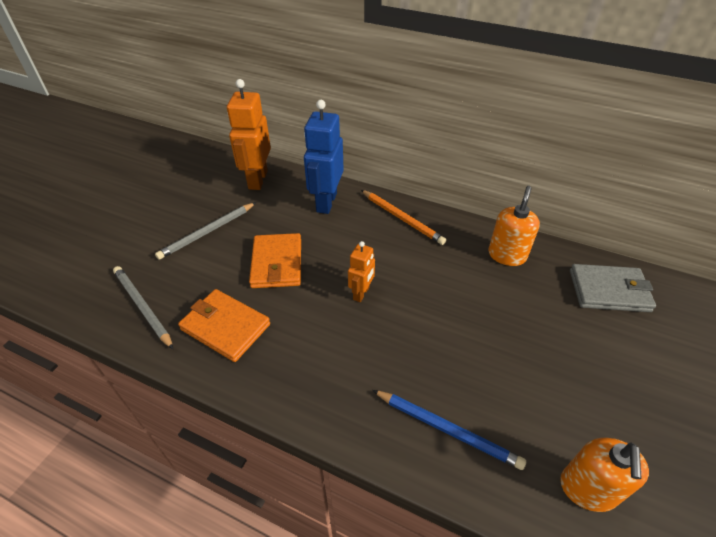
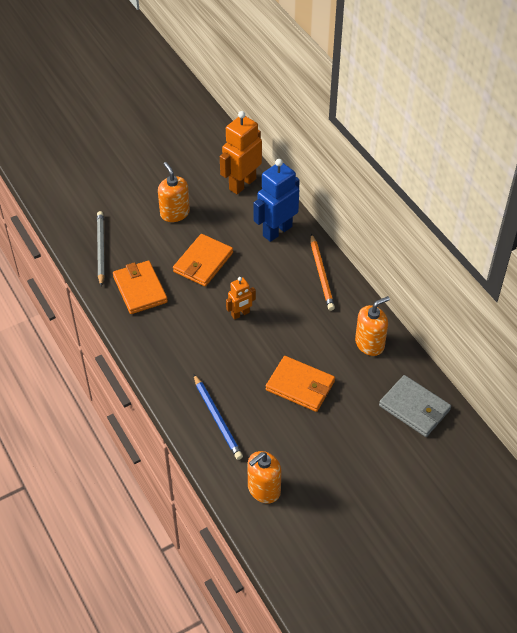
camera: 35 degrees right, 5 degrees up
grey pencil [155,202,256,260] -> orange soap dispenser [158,162,190,222]
none -> orange wallet [266,356,335,412]

